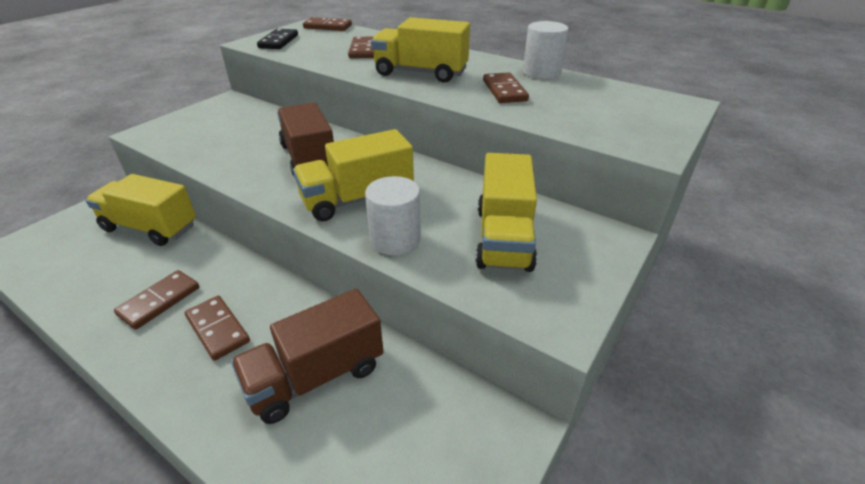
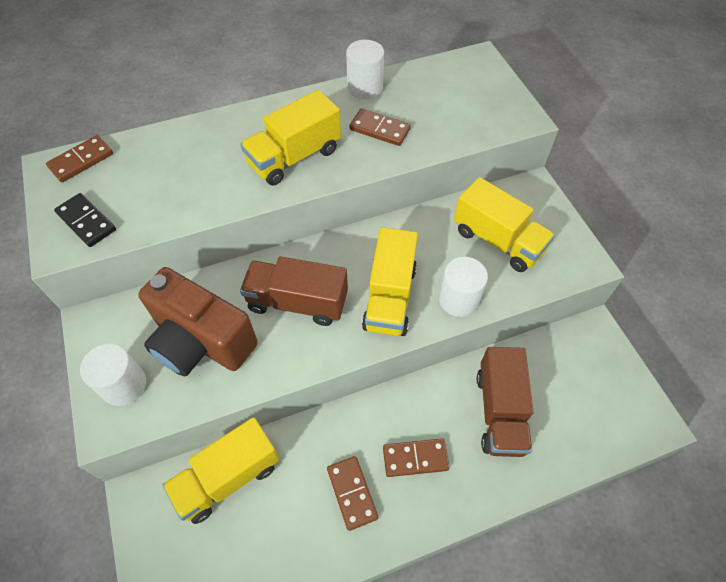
camera: 55 degrees left, 20 degrees up
brown domino [348,37,374,58] -> none
none -> white cylinder [80,344,146,406]
none -> brown camera [138,267,258,376]

